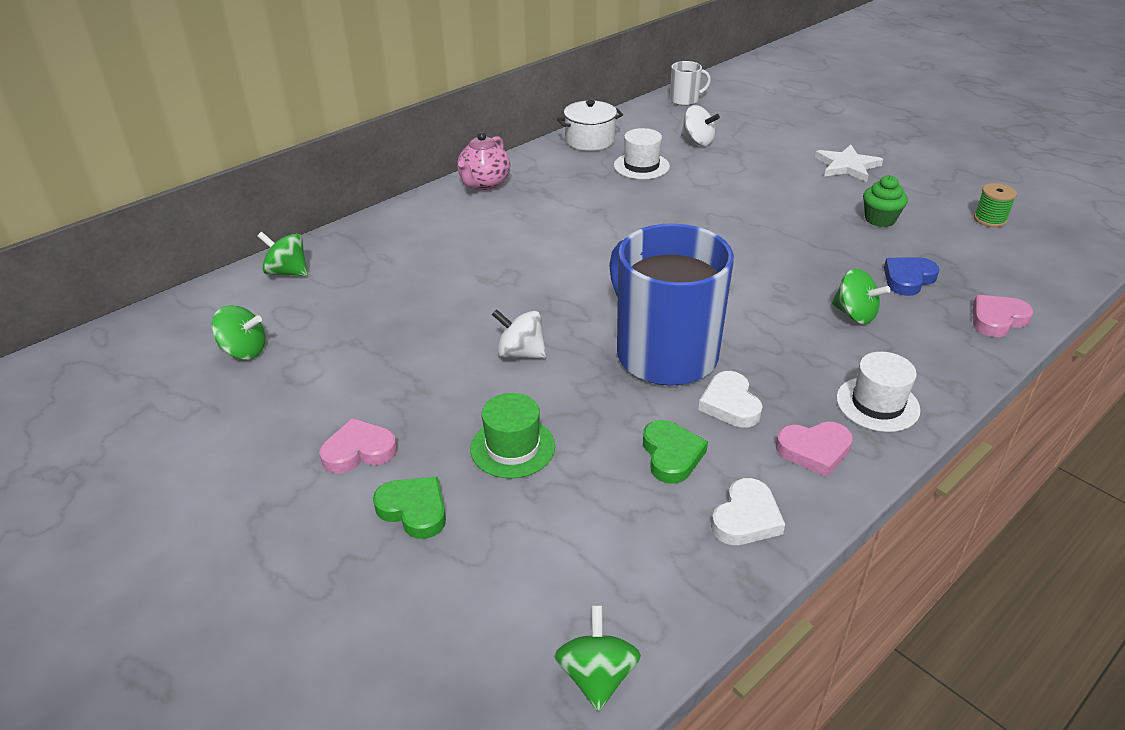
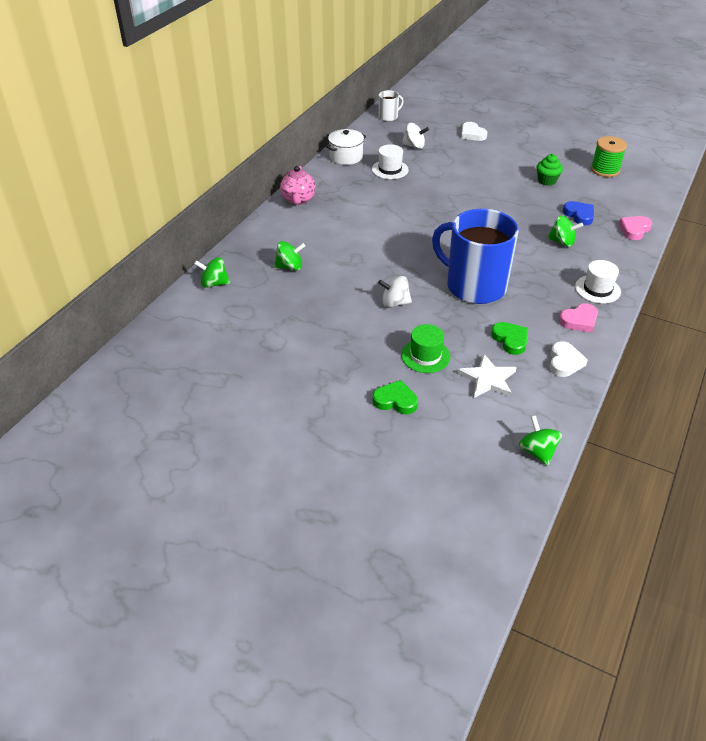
camera: 20 degrees left, 5 degrees up
green spinning top [212,305,266,360] -> green spinning top moved to [274,241,305,270]
pink heart [319,418,397,474] -> none
white heart [698,371,763,428] -> white heart moved to [461,122,488,141]
white star [815,145,883,182] -> white star moved to [457,354,517,398]
blue heart [884,258,939,296] -> blue heart turned 120 degrees clockwise [563,201,594,225]
green spool [974,183,1017,227] -> green spool [591,136,627,177], size x1.53

